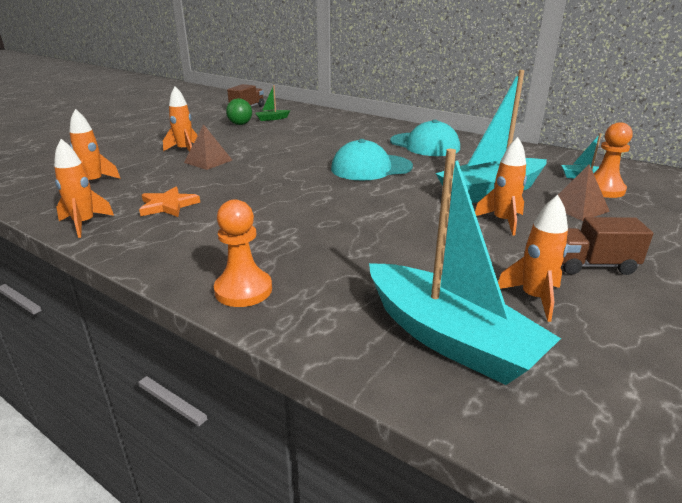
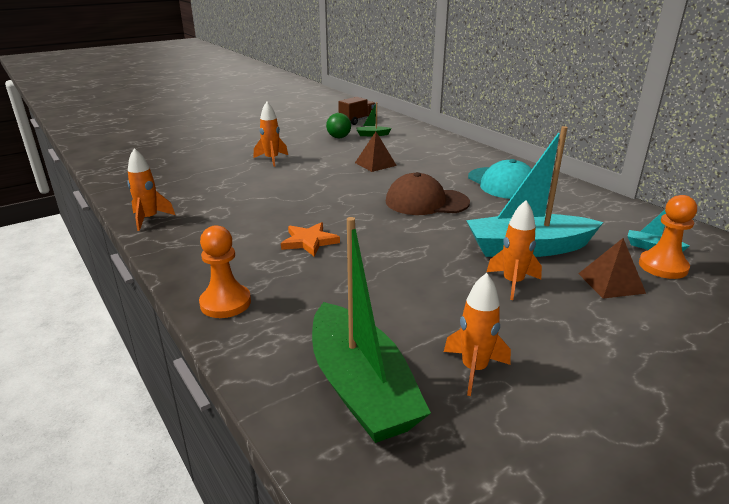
camera: 20 degrees right, 0 degrees up
orange rocket [69,109,121,180] -> none
orange star [139,187,200,217] -> orange star moved to [281,222,340,257]
brown pyramid [184,124,232,170] -> brown pyramid moved to [355,132,397,172]
turquoise cap [331,139,413,181] -> brown cap [386,172,470,215]
turquoise boat [369,149,561,385] -> green boat [312,217,431,443]
brown truck [562,217,653,275] -> none

